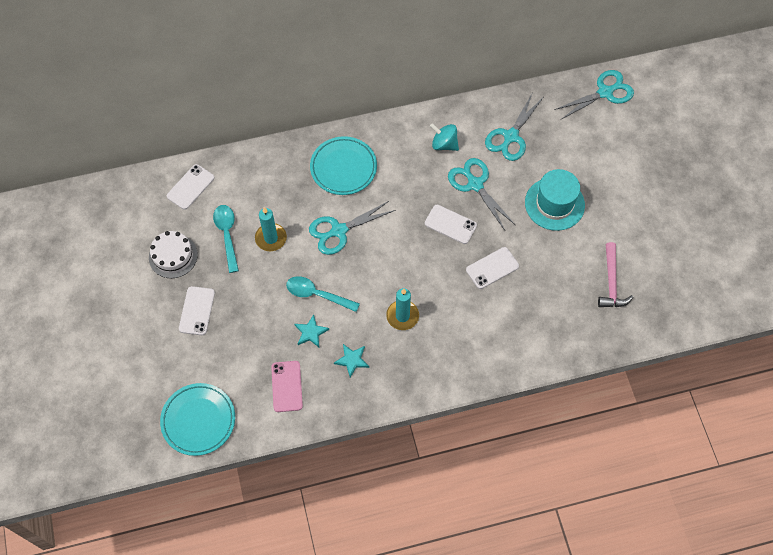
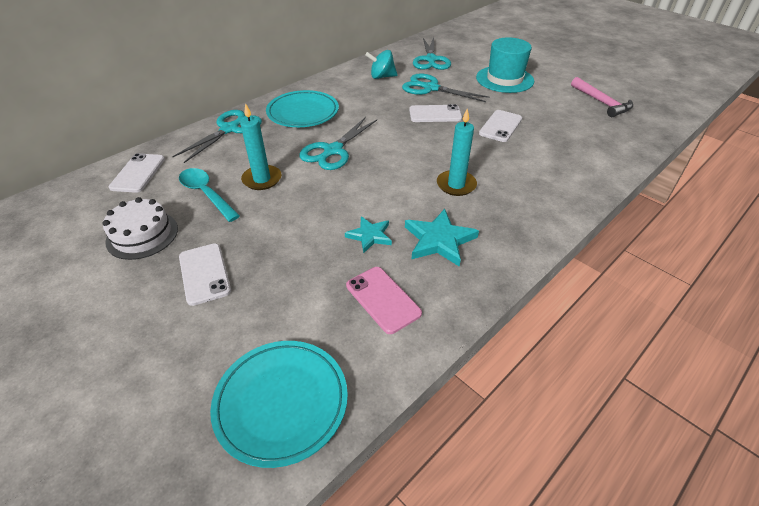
camera: 30 degrees left, 20 degrees down
turquoise spoon [286,276,360,312] -> none
turquoise star [334,344,369,377] -> turquoise star [405,209,479,267], size x1.55
turquoise scissors [554,70,634,119] -> turquoise scissors moved to [172,110,262,163]

